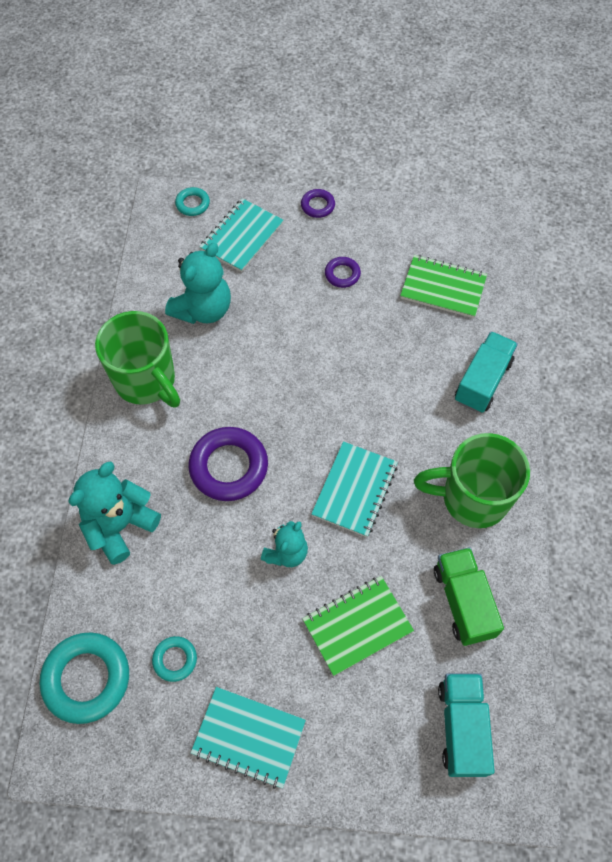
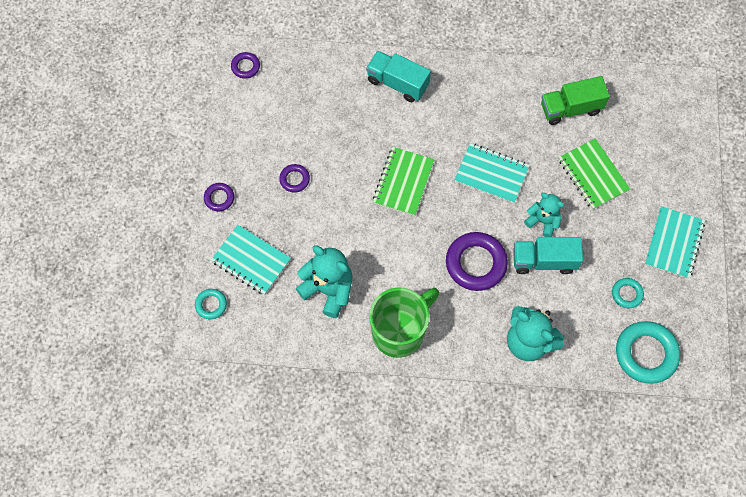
camera: 90 degrees left, 5 degrees up
green notebook [400,255,487,318] -> green notebook moved to [373,147,435,216]
green mug [414,433,530,528] -> none
turquoise truck [438,674,495,777] -> turquoise truck moved to [513,237,583,274]
none -> purple ring [231,52,260,79]

